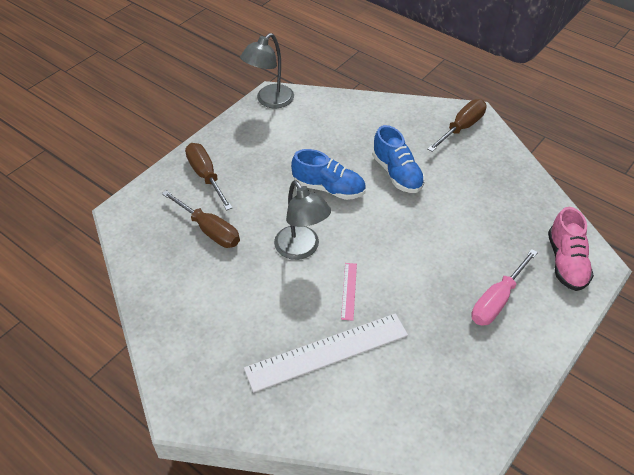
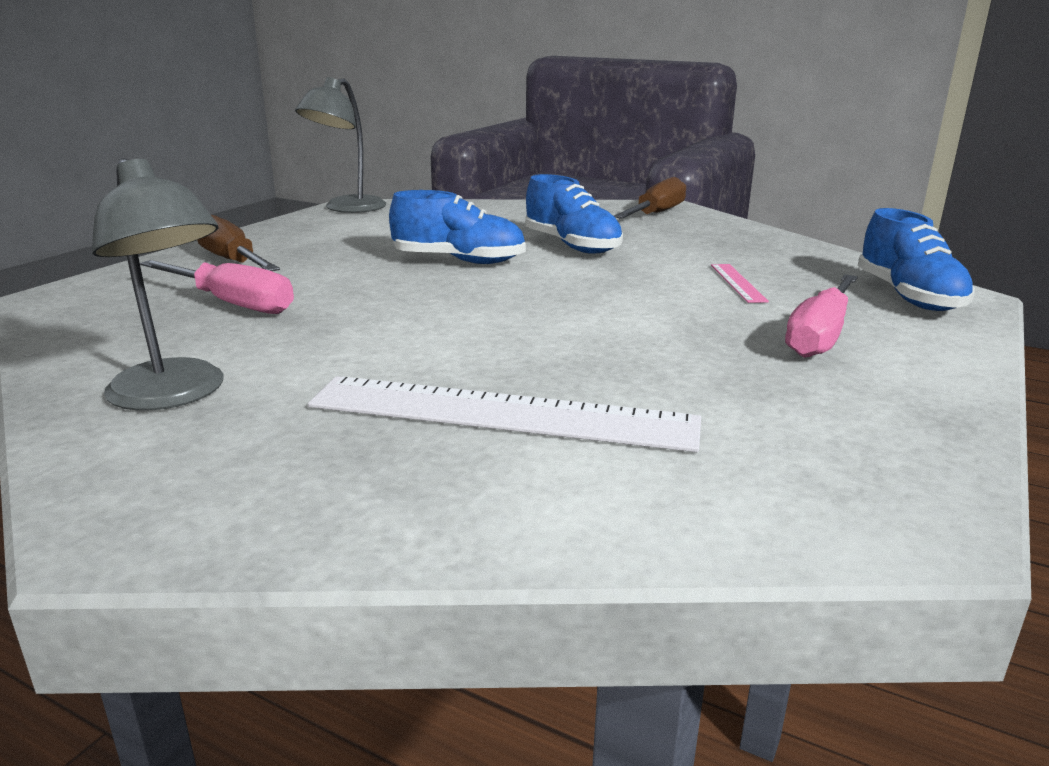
camera: 10 degrees left, 25 degrees down
brown screwdriver [162,190,240,248] -> pink screwdriver [140,260,294,314]
white ruler [244,313,408,393] -> white ruler turned 45 degrees clockwise [308,376,701,452]
grey lamp [274,180,331,260] -> grey lamp moved to [92,158,223,411]
pink ruler [341,263,357,321] -> pink ruler moved to [711,264,769,303]
pink shoe [548,207,594,291] -> blue shoe [858,208,975,311]

